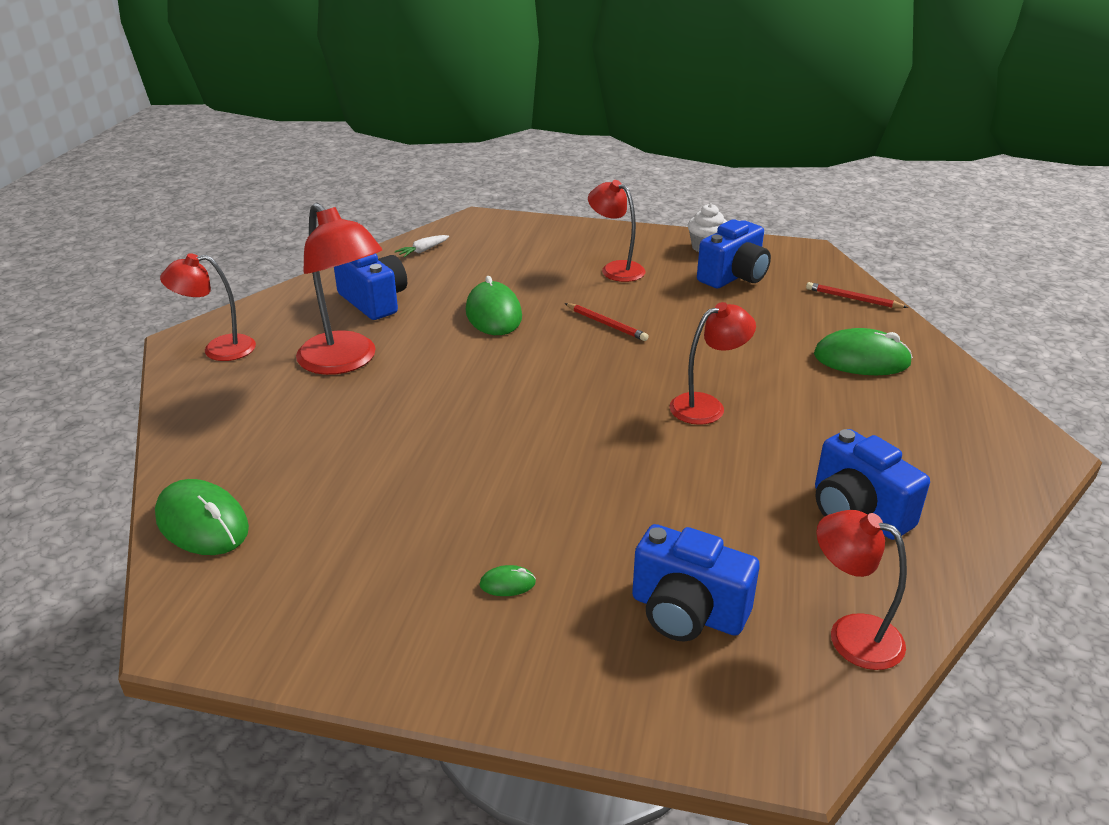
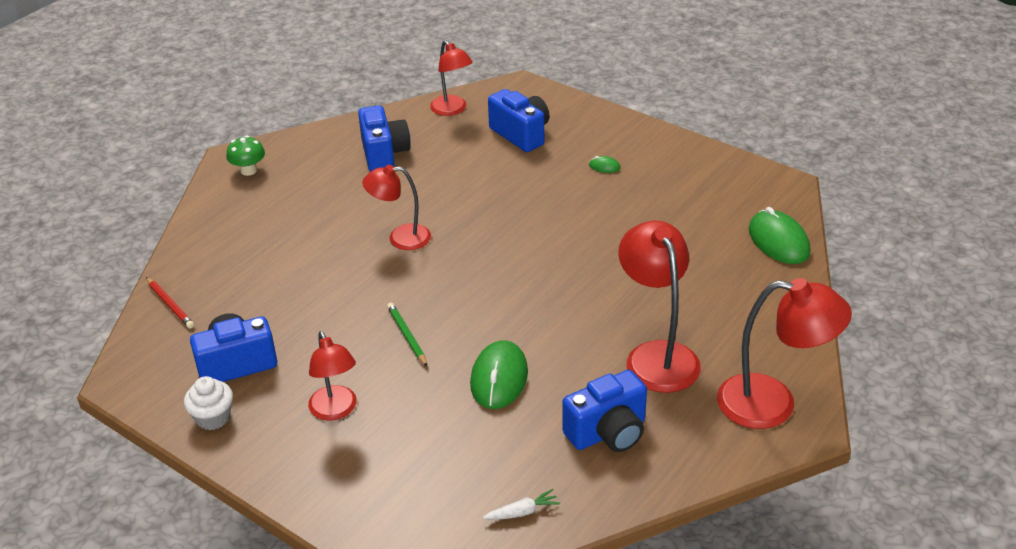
camera: 155 degrees left, 5 degrees up
red lamp [160,253,256,361] -> red lamp [717,278,852,429], size x1.57
blue camera [334,253,407,320] -> blue camera turned 105 degrees counterclockwise [562,370,647,452]
red pencil [565,303,649,341] -> green pencil [387,303,427,366]
green mouse [814,328,913,375] -> none
none -> green mushroom [226,136,265,176]

